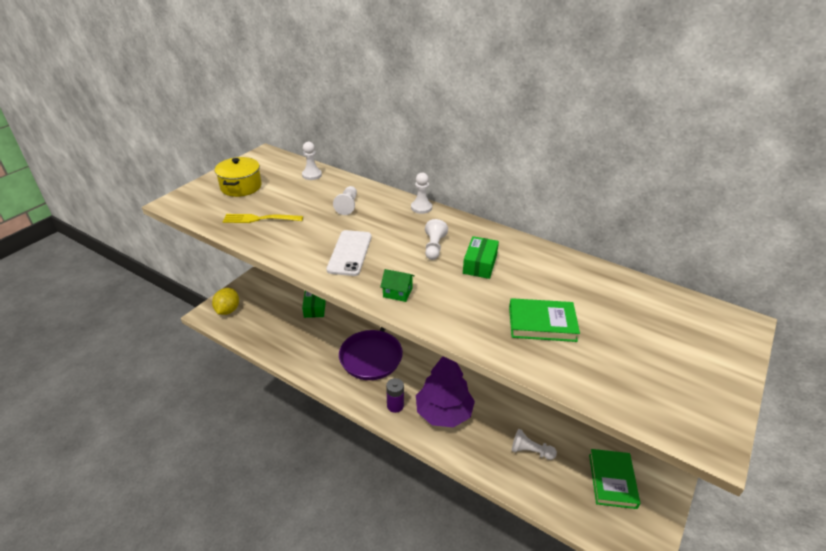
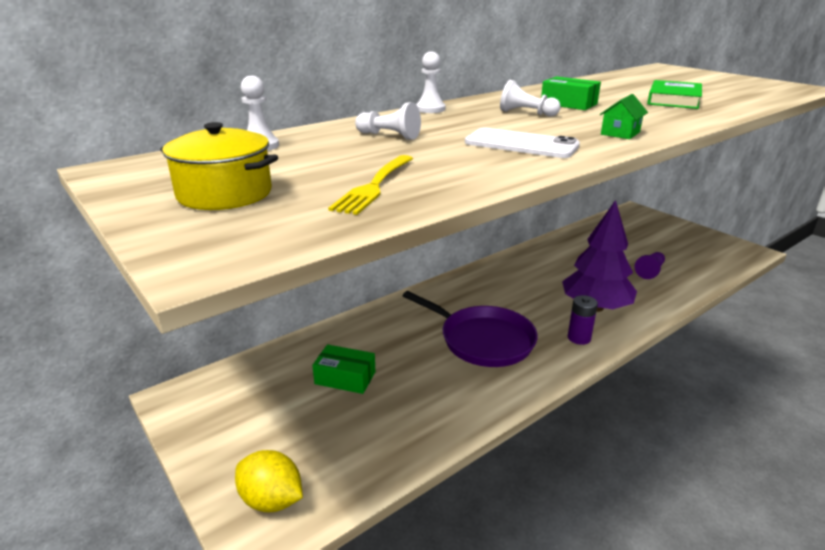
camera: 70 degrees left, 10 degrees down
white pawn [512,429,557,460] -> purple pawn [635,252,665,279]
green book [589,449,640,509] -> none

